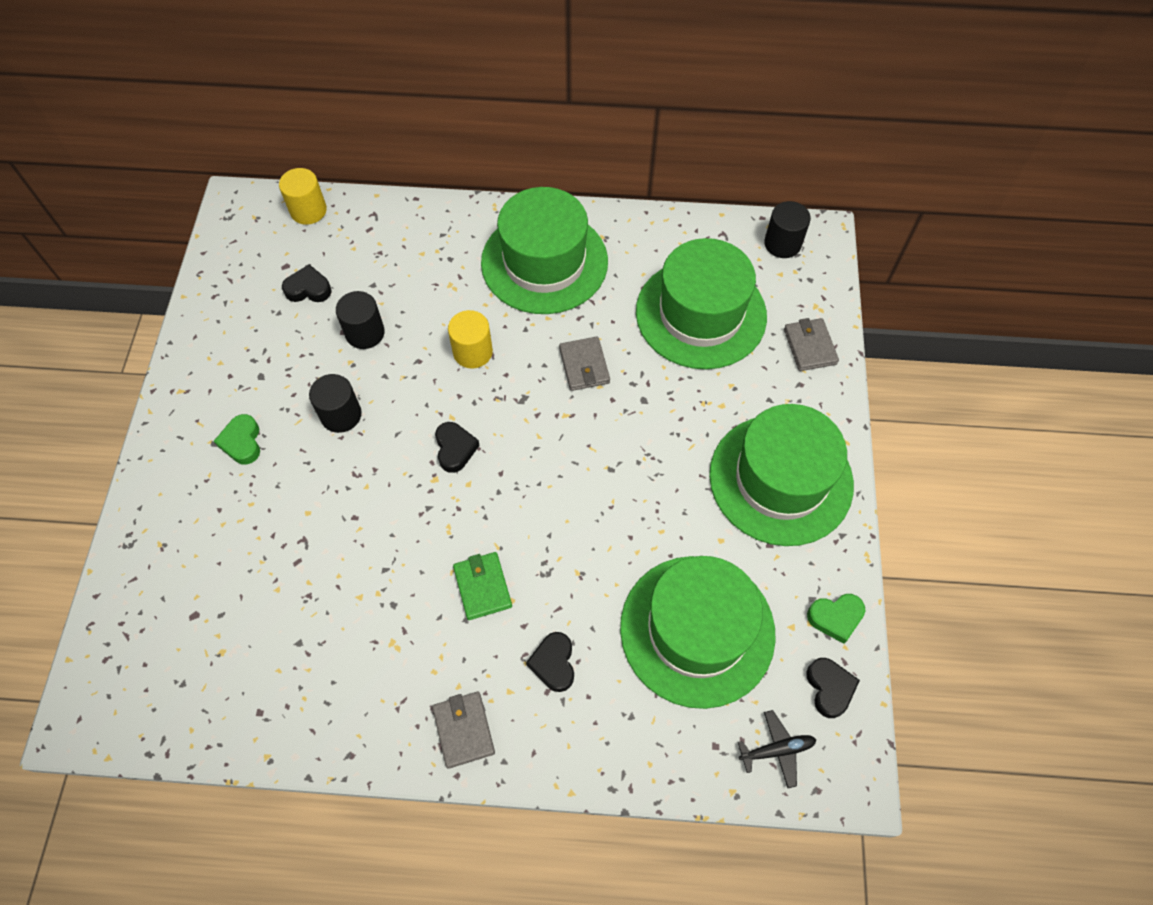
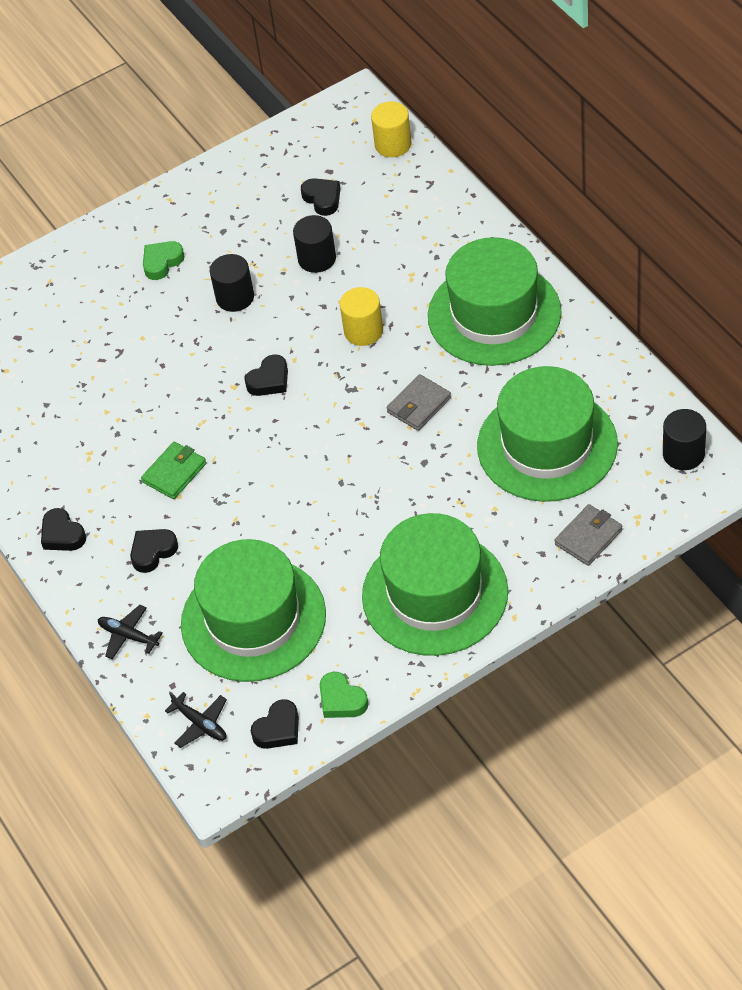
camera: 60 degrees right, 10 degrees down
grey wallet [432,692,495,769] -> black heart [41,508,86,551]
none -> black plane [98,605,163,660]

